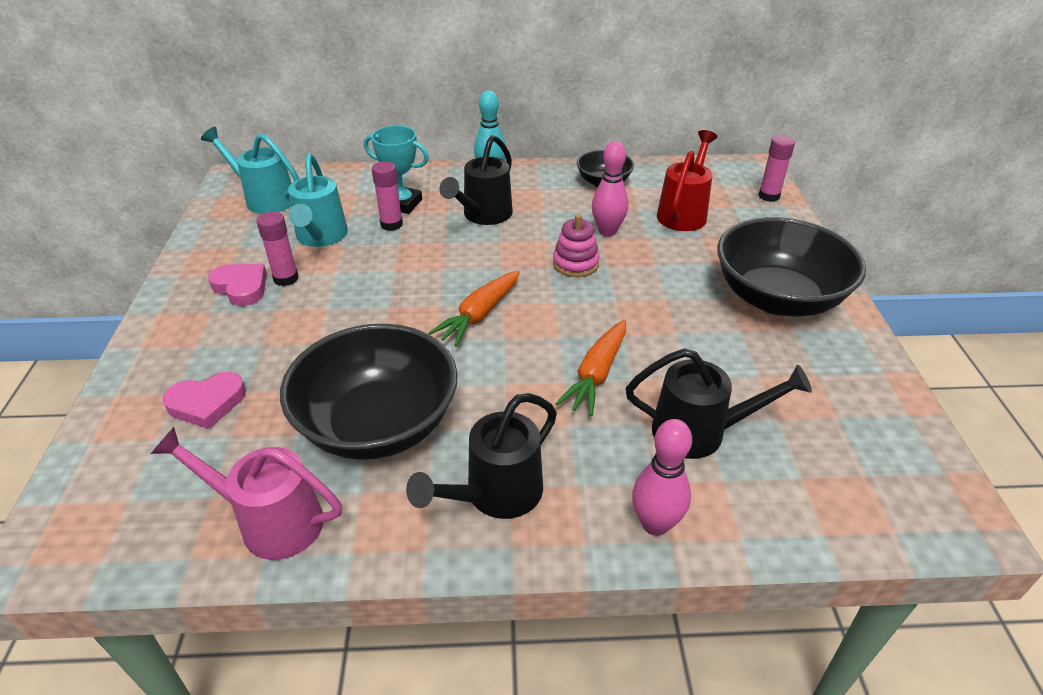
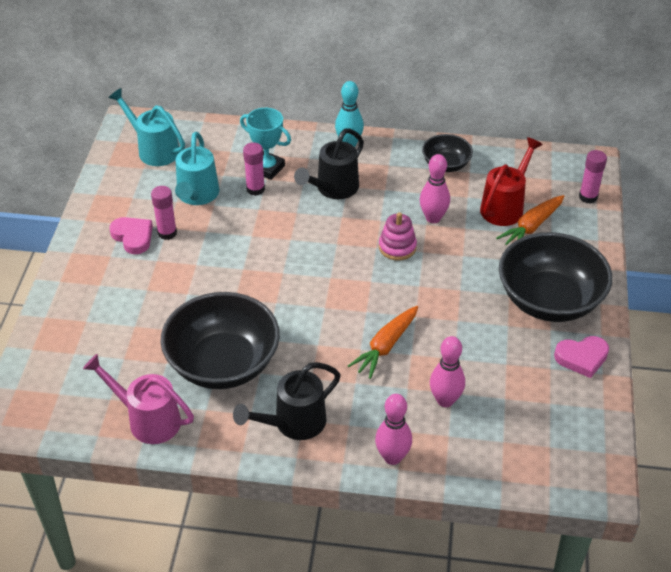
camera: 10 degrees right, 5 degrees up
pink heart [162,371,246,429] -> pink heart moved to [554,336,609,378]
orange carrot [428,270,520,347] -> orange carrot moved to [496,195,564,245]
black watering can [626,348,812,459] -> pink bowling pin [430,336,465,407]

